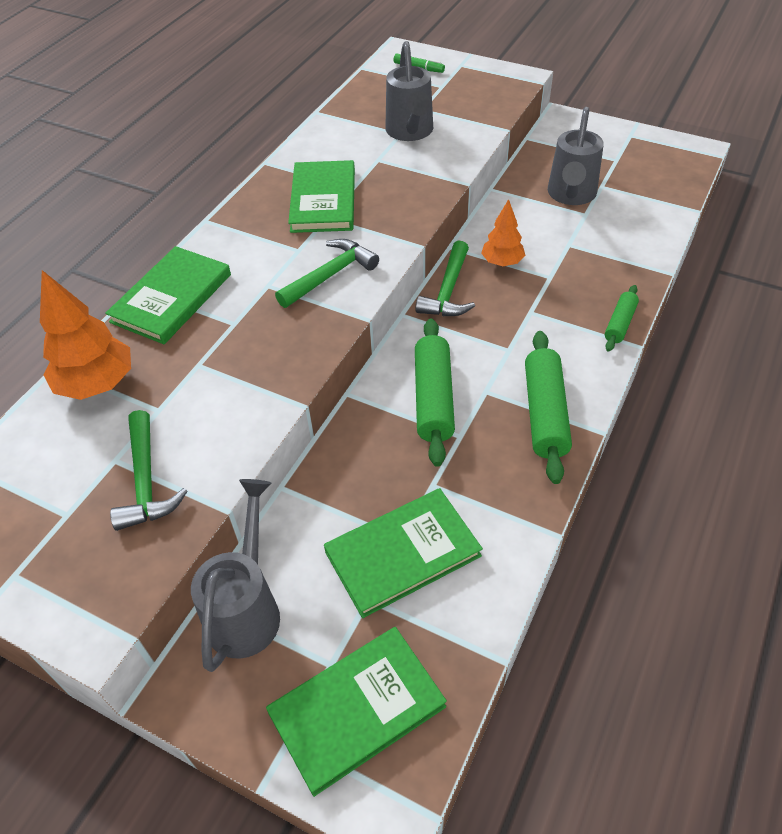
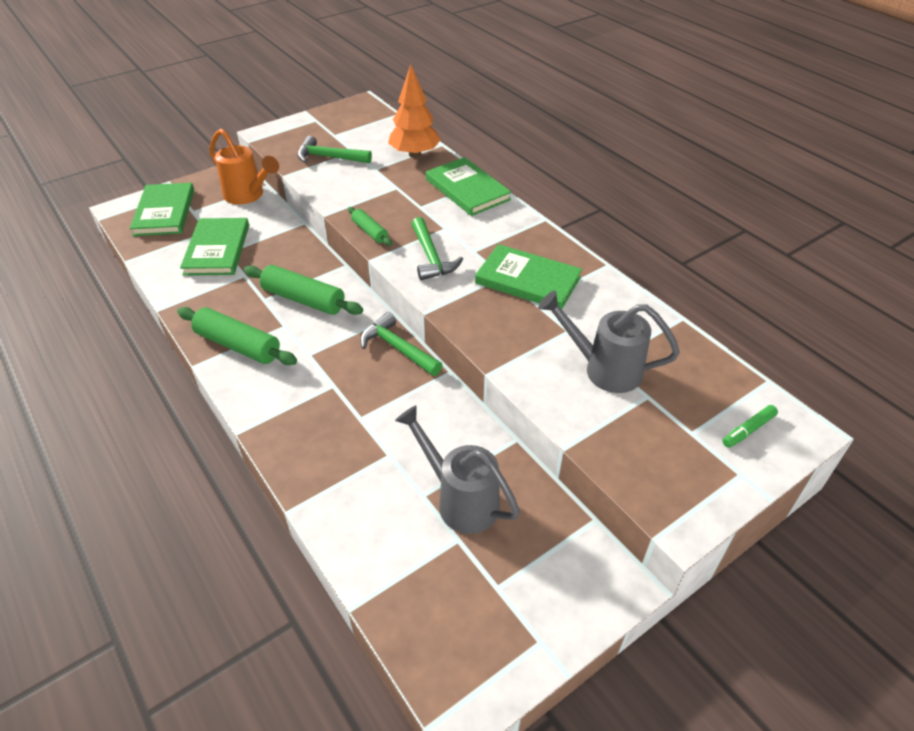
camera: 115 degrees right, 5 degrees down
grey watering can [191,479,280,672] -> orange watering can [209,129,279,205]
orange tree [481,199,525,266] -> none
green rolling pin [605,285,639,352] -> green rolling pin moved to [348,207,392,246]

